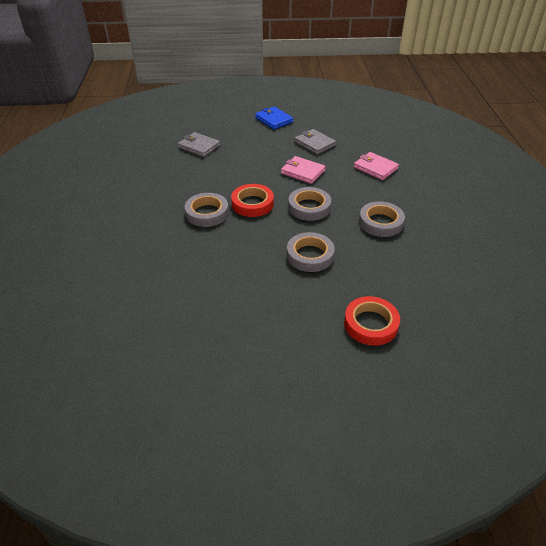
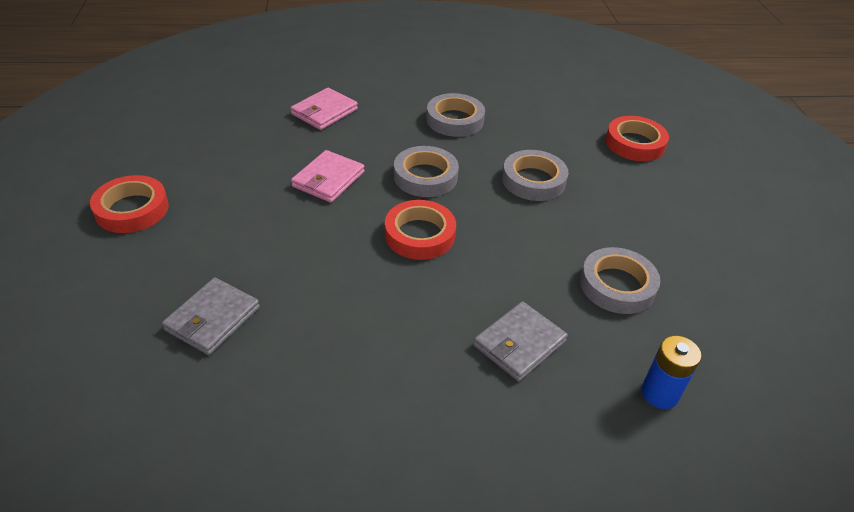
camera: 95 degrees left, 0 degrees up
grey tape [185,193,229,227] -> grey tape moved to [580,247,660,314]
blue wallet [255,106,293,129] -> red tape [90,175,169,233]
grey wallet [294,129,336,155] -> grey wallet moved to [474,301,568,381]
none -> blue battery [641,336,701,409]

